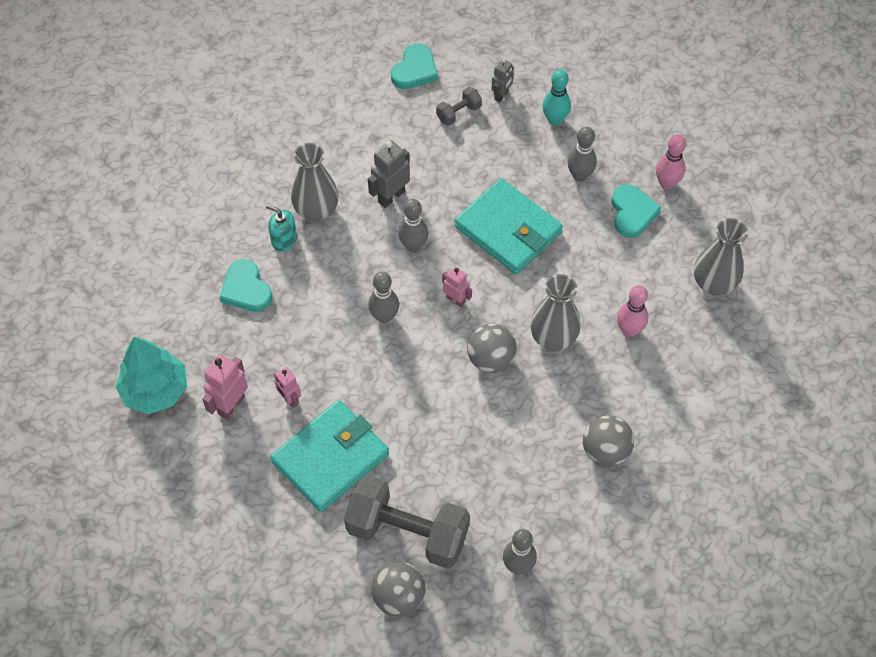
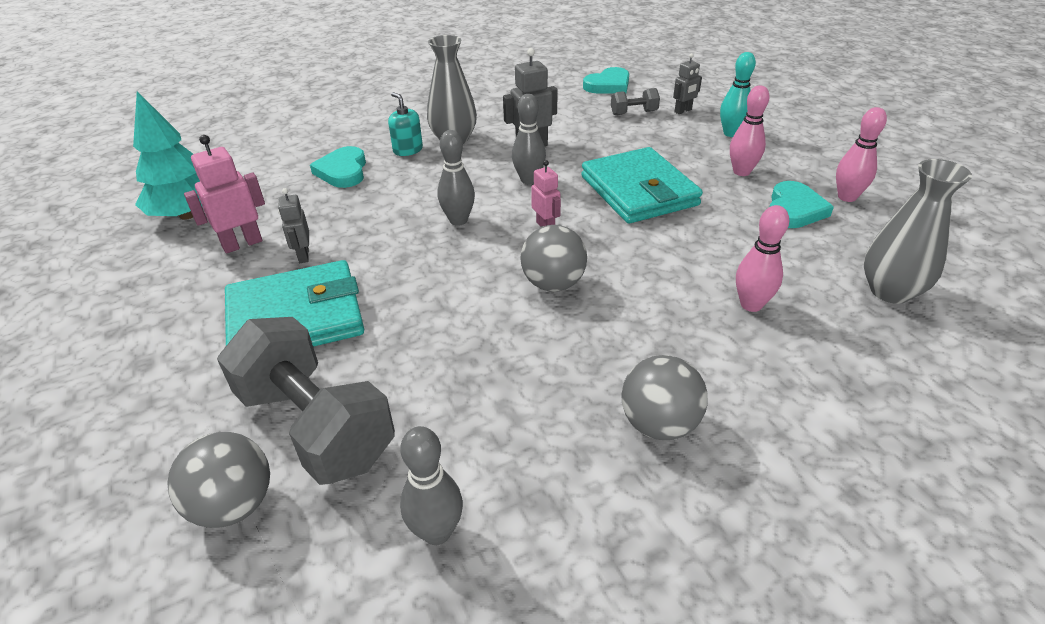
camera: 25 degrees right, 20 degrees down
pink robot [274,367,301,408] -> grey robot [278,188,309,263]
grey vase [530,274,580,351] -> none
grey bowling pin [568,126,597,182] -> pink bowling pin [730,85,770,176]

